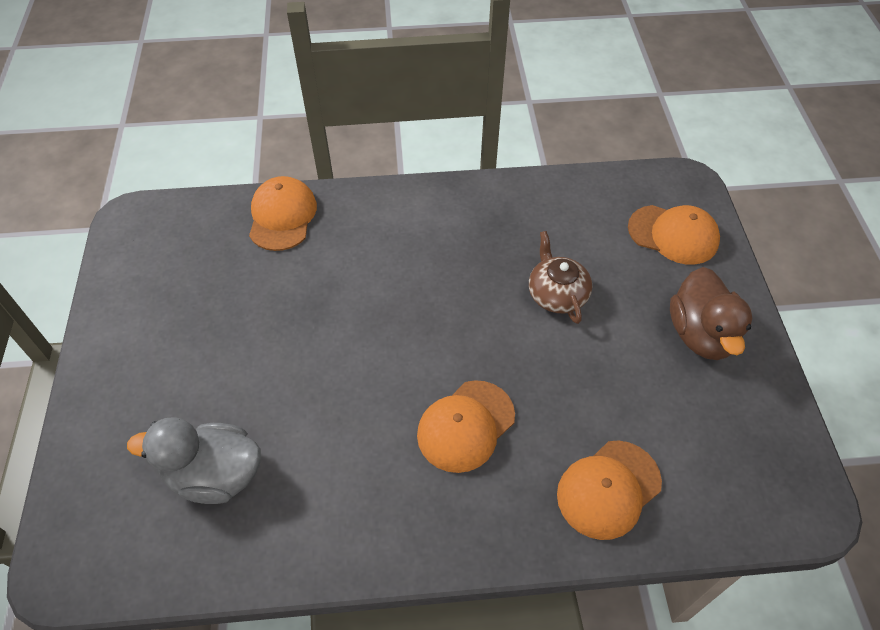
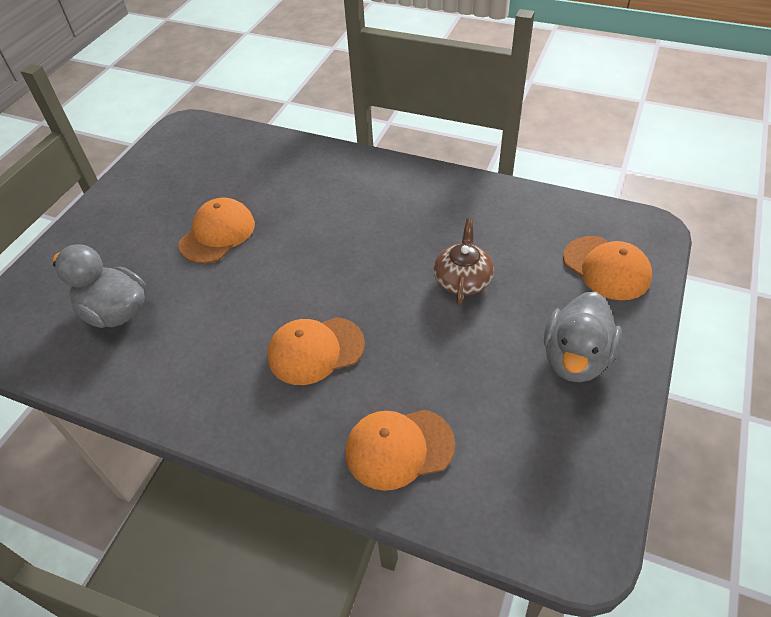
camera: 30 degrees right, 5 degrees down
orange cap [249,176,317,251] -> orange cap moved to [179,197,255,263]
brown duck [670,267,752,360] -> grey duck [544,292,622,382]

